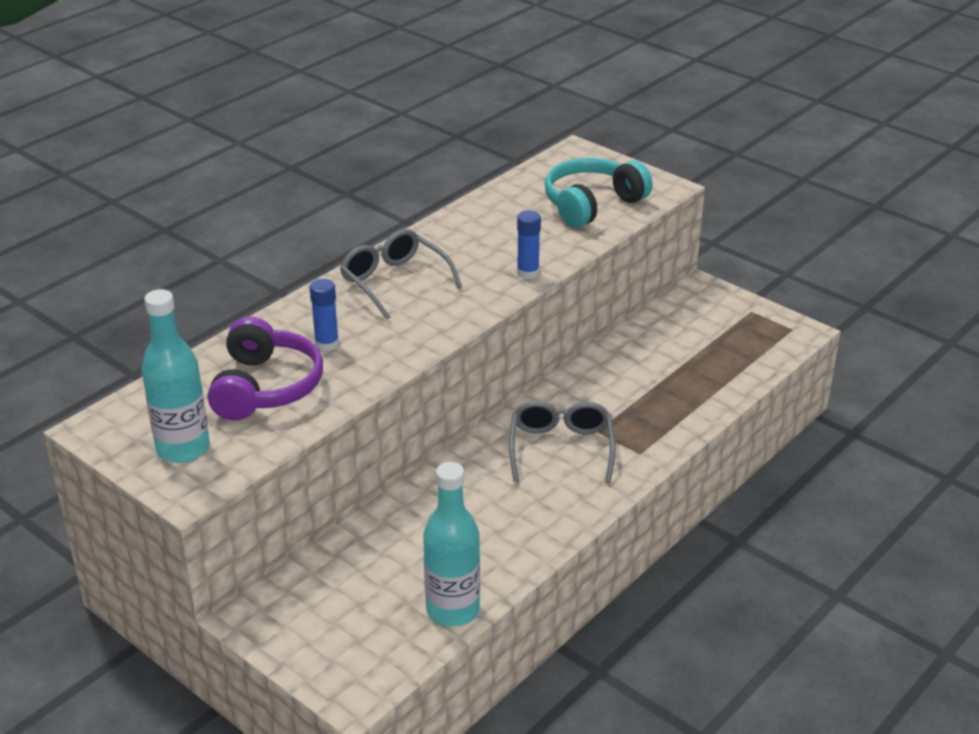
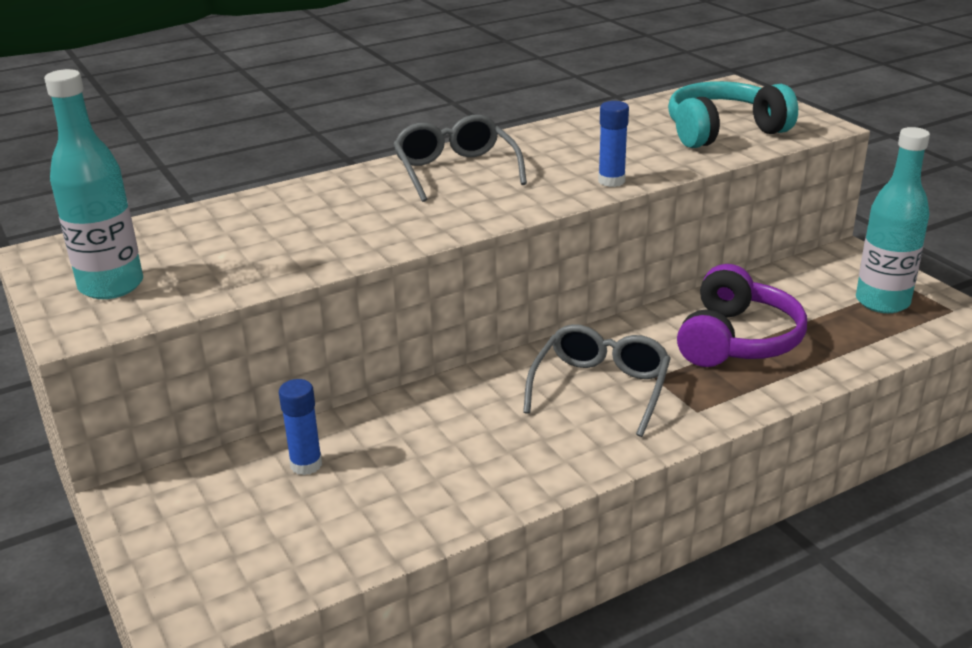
camera: 20 degrees right, 5 degrees down
purple headphones [208,317,323,421] -> purple headphones moved to [677,264,807,367]
blue glue stick [310,279,339,351] -> blue glue stick moved to [279,379,322,475]
turquoise bottle [423,462,480,626] -> turquoise bottle moved to [856,127,930,313]

